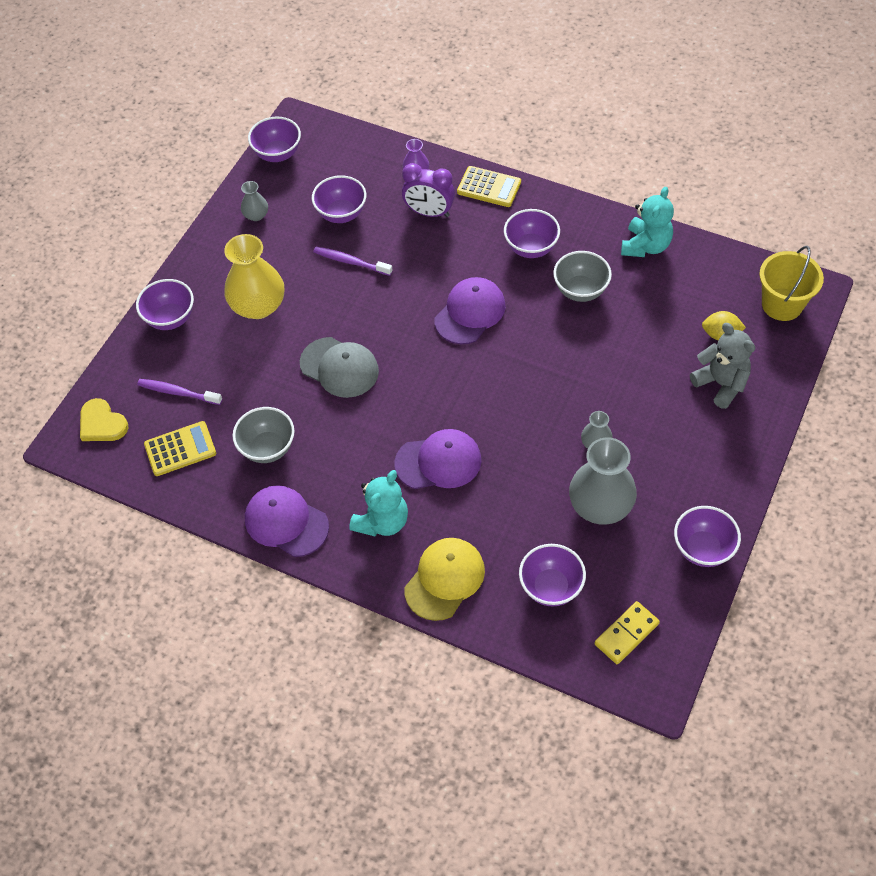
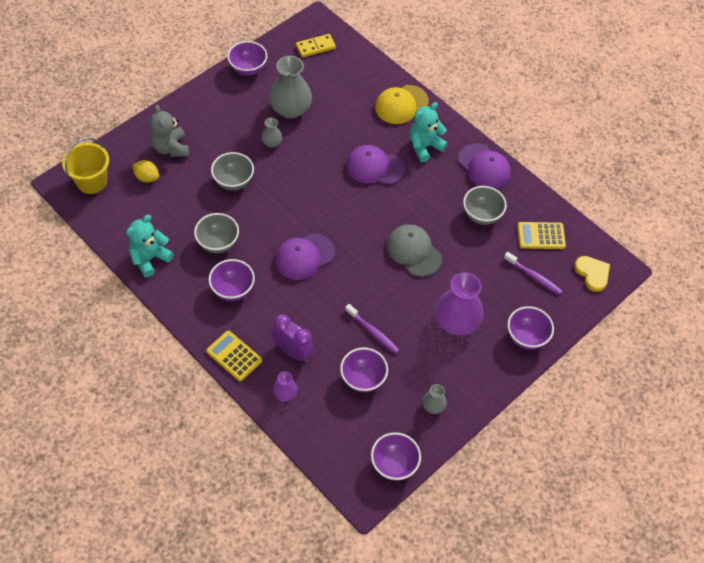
camera: 165 degrees left, 0 degrees up
yellow vase [224,234,284,319] -> purple vase [435,272,483,335]
purple bowl [519,544,586,606] -> none
none -> grey bowl [211,152,254,190]

